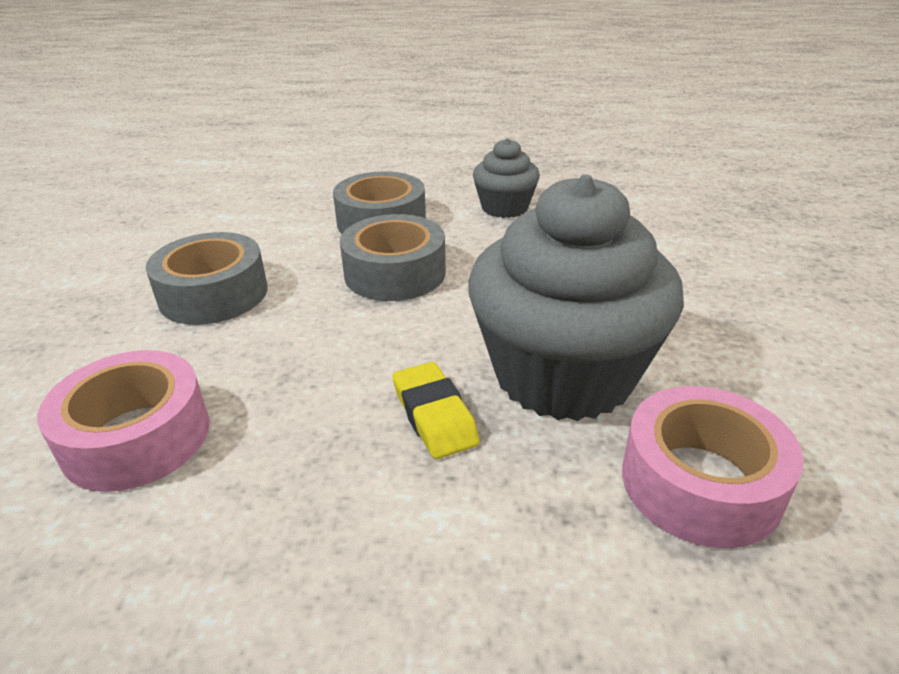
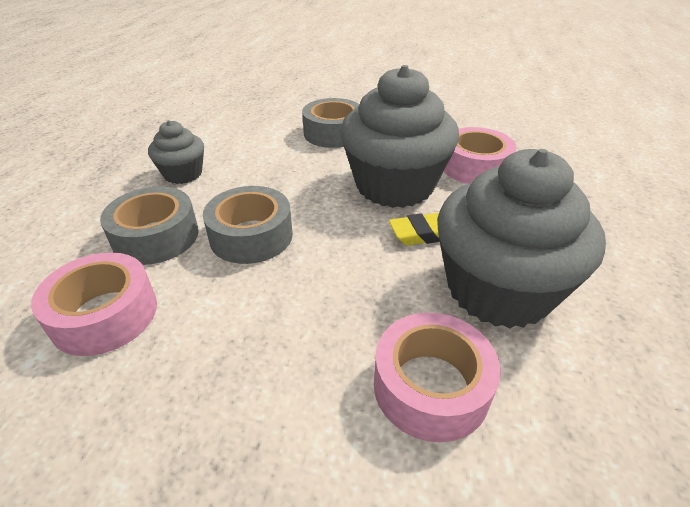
camera: 80 degrees left, 5 degrees up
grey tape [146,232,268,325] -> grey tape moved to [302,98,360,148]
none -> pink tape [31,252,157,356]
none -> grey cupcake [437,149,606,328]

